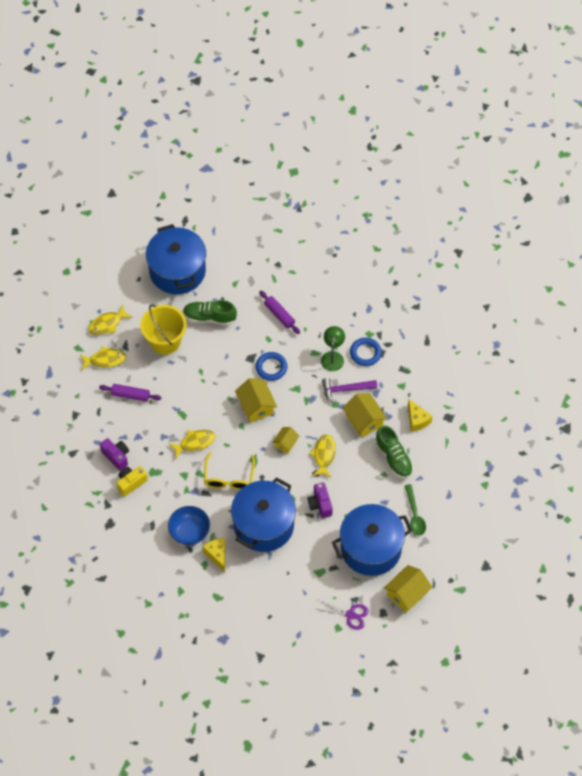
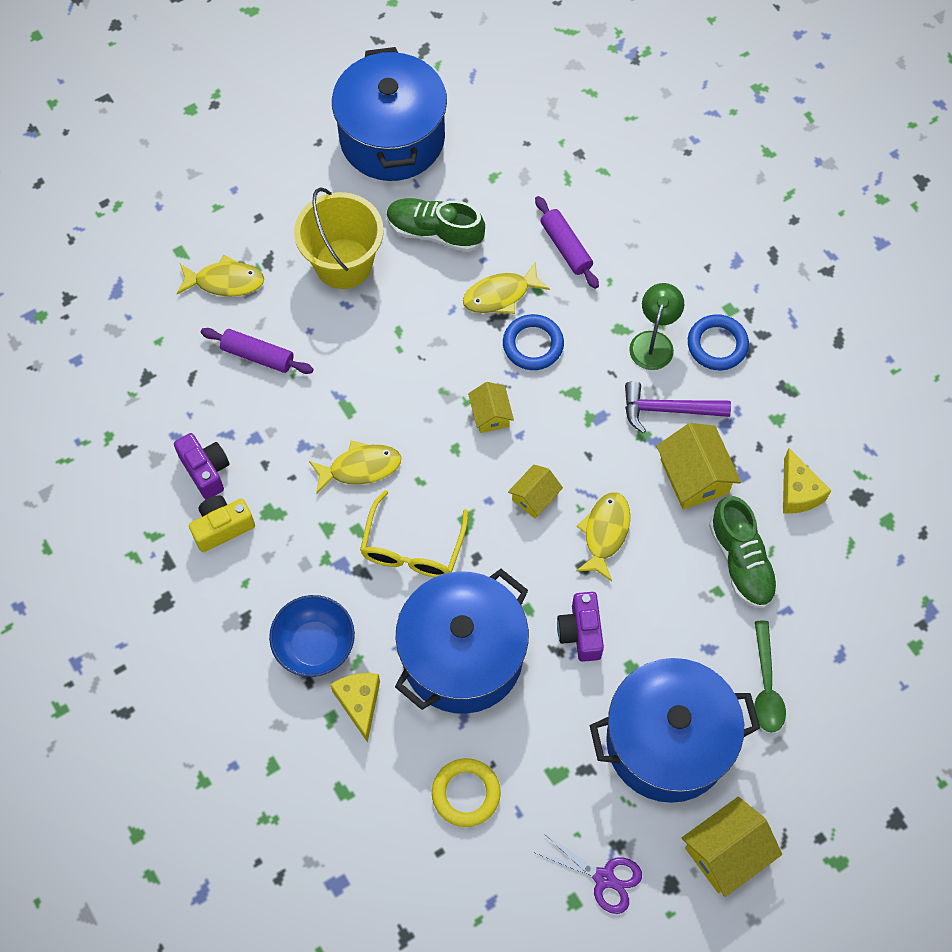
camera: 10 degrees right, 5 degrees up
yellow fish [88,305,132,335] -> yellow fish moved to [463,261,550,314]
yellow house [235,378,277,423] -> yellow house [468,382,514,433], size x0.60
none -> yellow ring [432,758,501,827]

